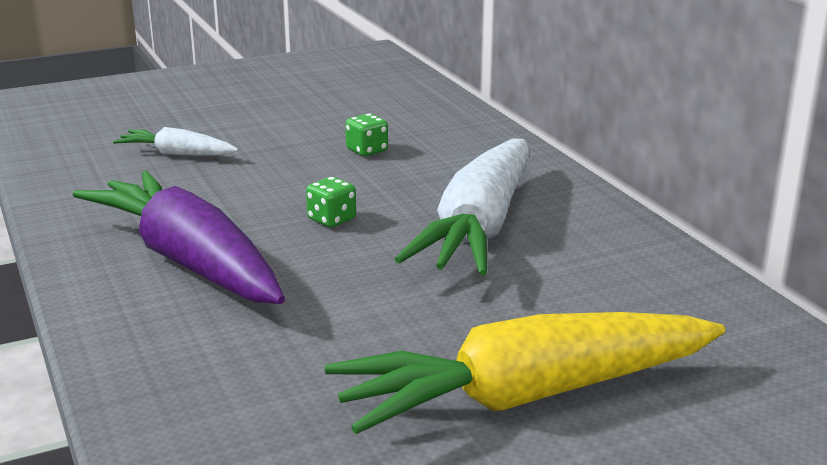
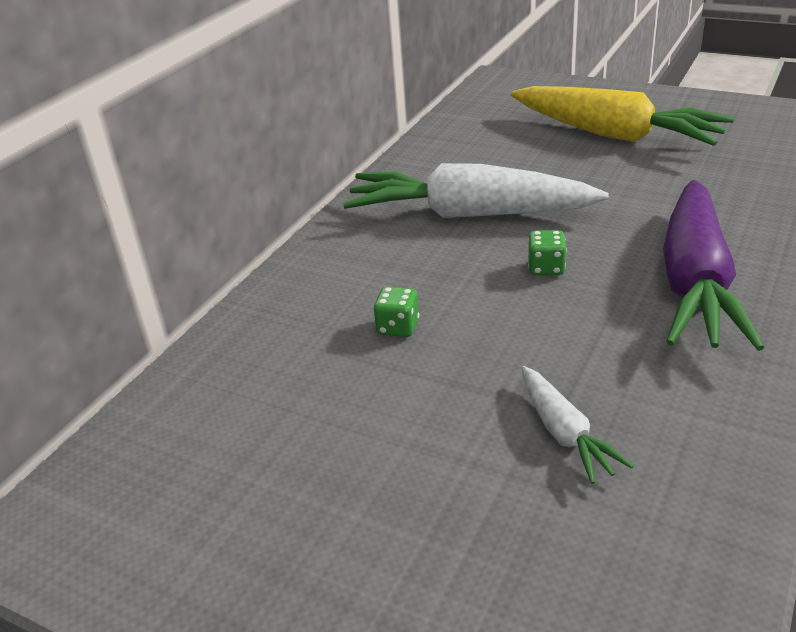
camera: 125 degrees left, 10 degrees up
white carrot [395,138,530,276] -> white carrot turned 150 degrees counterclockwise [343,163,609,218]

